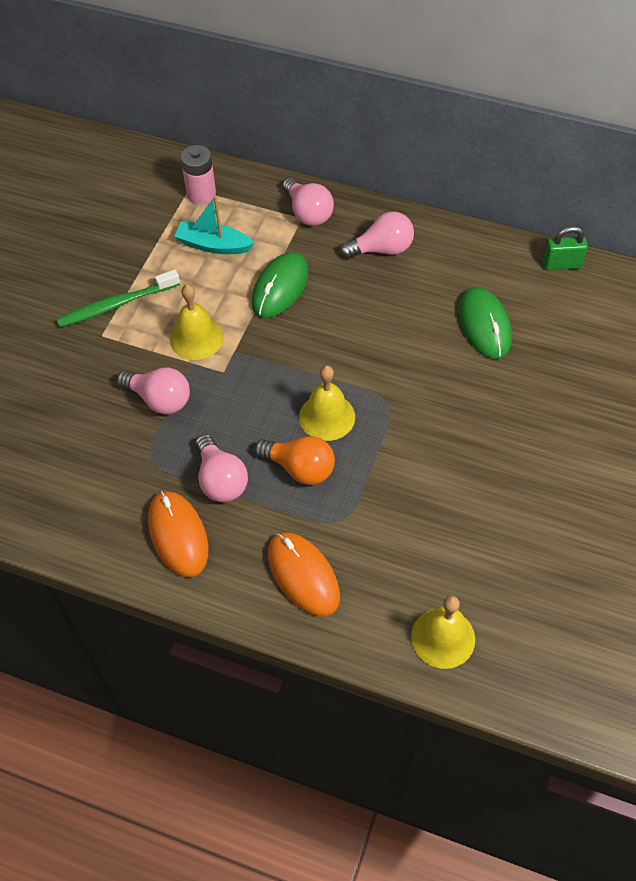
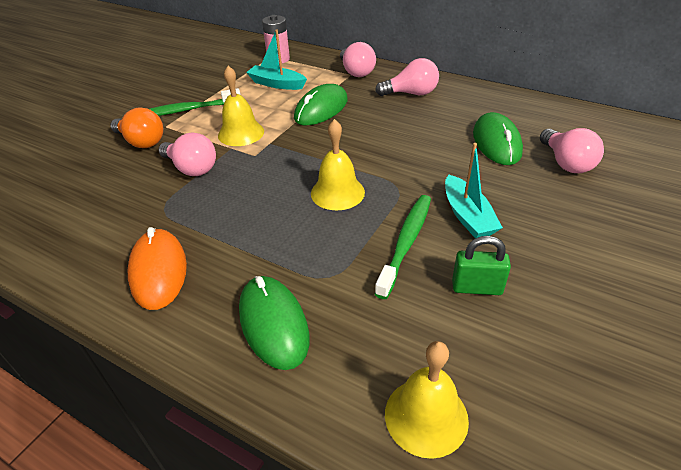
camera: 10 degrees right, 15 degrees down
pink light bulb [196,434,248,502] -> pink light bulb moved to [540,128,604,173]
orange light bulb [254,436,335,485] -> orange light bulb moved to [111,107,163,148]
orange mouse [268,532,340,617] -> green mouse [239,276,310,370]
green padlock [543,226,588,270] -> green padlock moved to [452,236,511,295]
none -> green toothbrush [375,195,431,299]
none -> turquoise boat [445,143,503,239]

